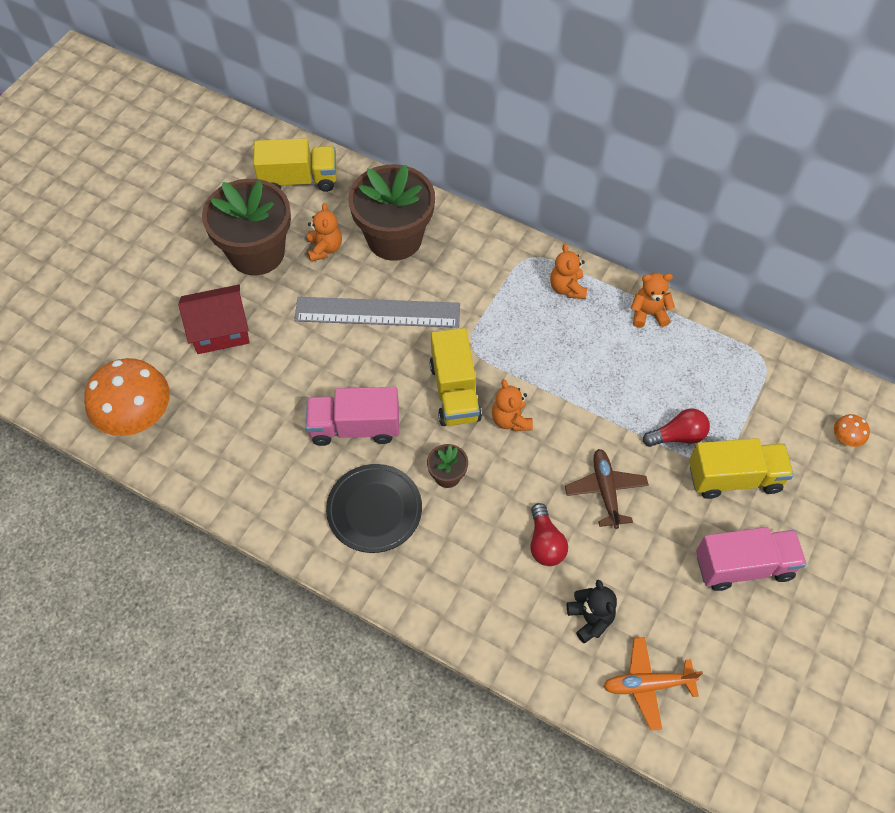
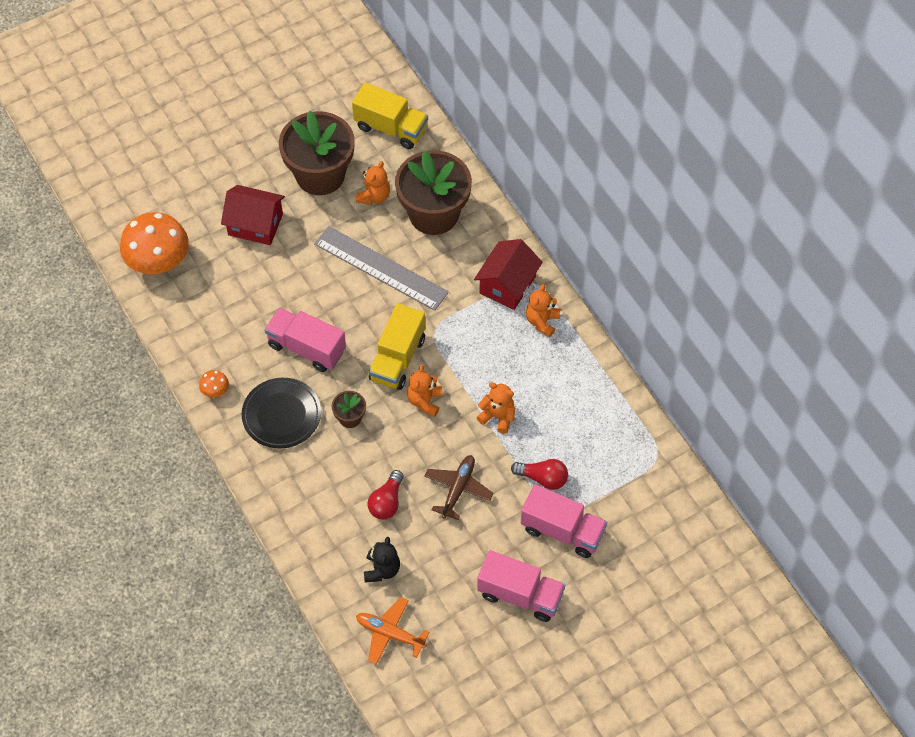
camera: 30 degrees right, 0 degrees up
orange teddy bear [631,273,675,328] -> orange teddy bear moved to [477,382,515,434]
yellow truck [689,438,794,499] -> pink truck [521,485,607,558]
orange mushroom [834,414,870,447] -> orange mushroom moved to [199,370,229,398]
none -> red house [474,239,543,310]

